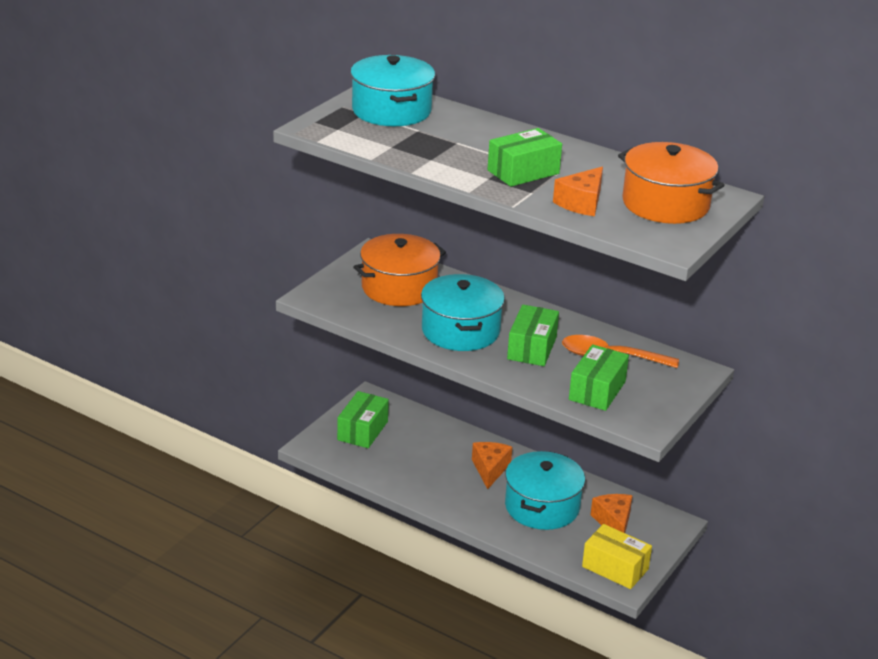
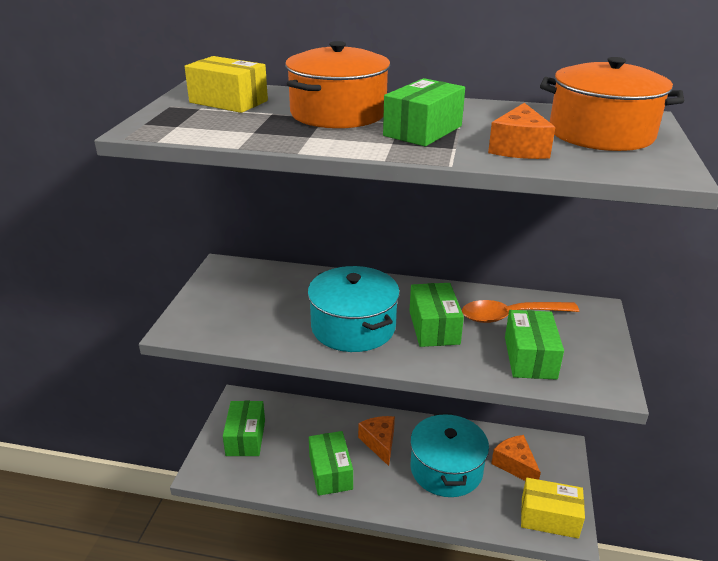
camera: 20 degrees left, 0 degrees up
turquoise pot [350,55,435,126] -> yellow box [185,56,268,113]
orange pot [353,234,446,306] -> orange pot moved to [285,41,390,129]
none -> green box [309,431,353,496]

